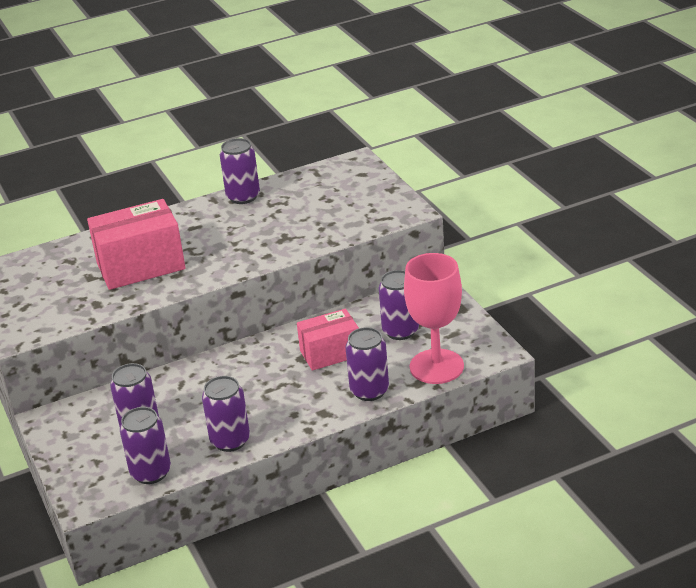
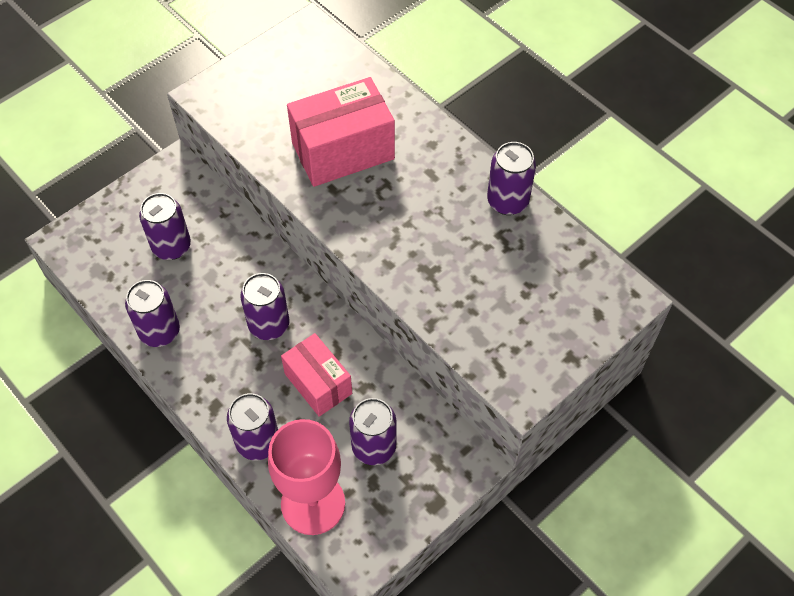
camera: 70 degrees right, 25 degrees up
pink box [87,199,186,290] -> pink box turned 75 degrees counterclockwise [287,77,395,187]
purple can [120,407,171,484] -> purple can moved to [240,273,290,340]

